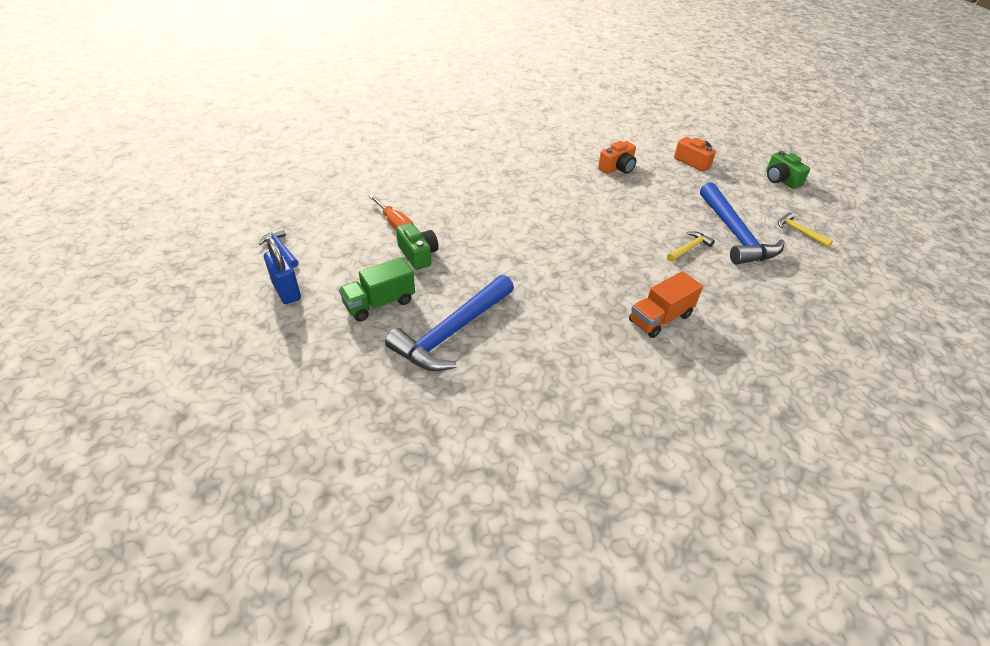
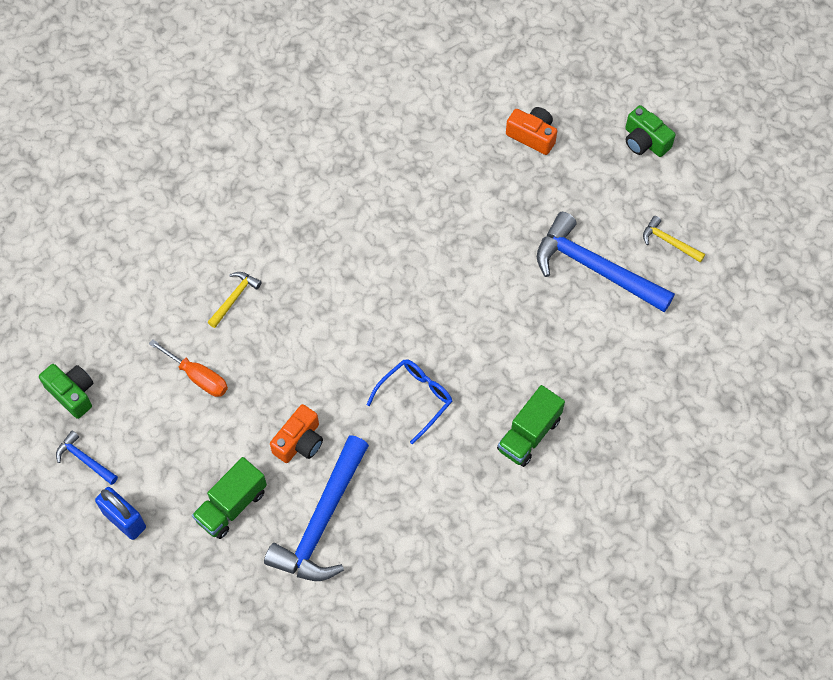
camera: 15 degrees left, 20 degrees up
green camera [396,223,438,270] -> green camera moved to [39,364,94,419]
orange camera [598,141,636,174] -> orange camera moved to [270,404,323,463]
orange truck [629,271,703,338] -> green truck [497,385,565,467]
yellow hammer [667,231,715,262] -> yellow hammer moved to [208,272,262,328]
blue hammer [700,182,785,265] -> blue hammer turned 150 degrees clockwise [537,212,675,312]
none -> blue glasses [367,359,452,444]

